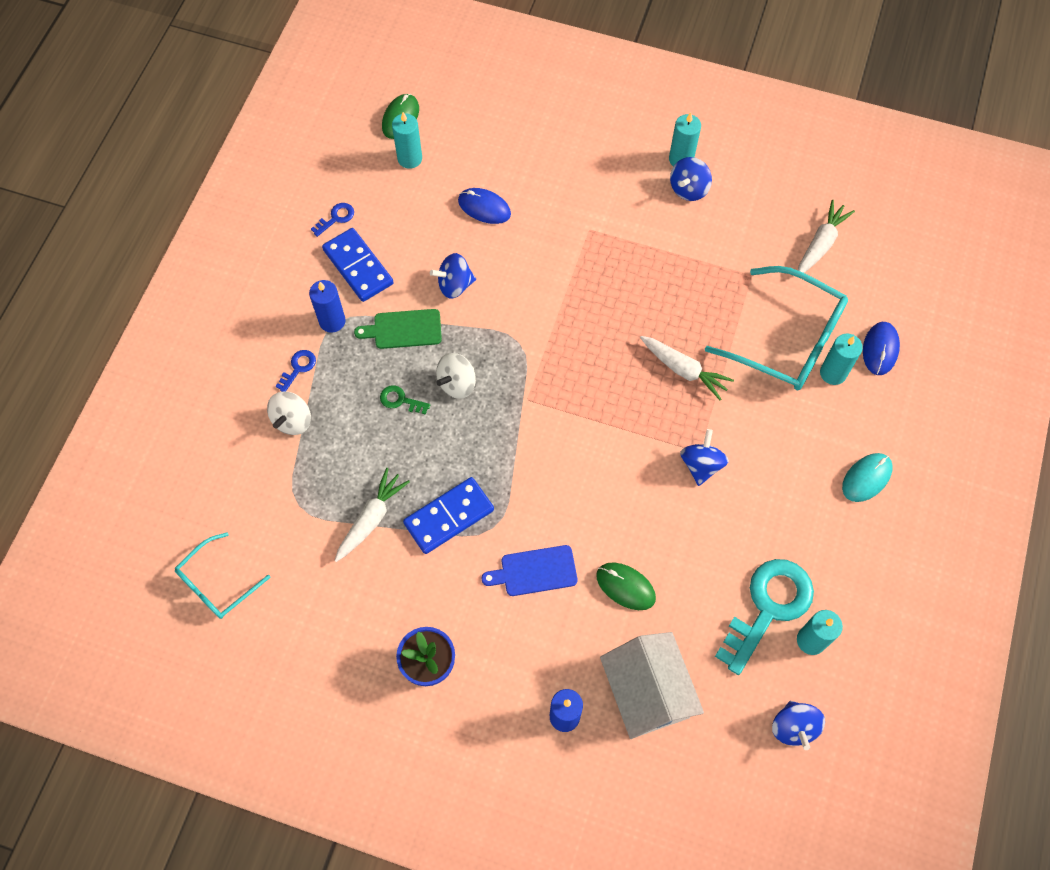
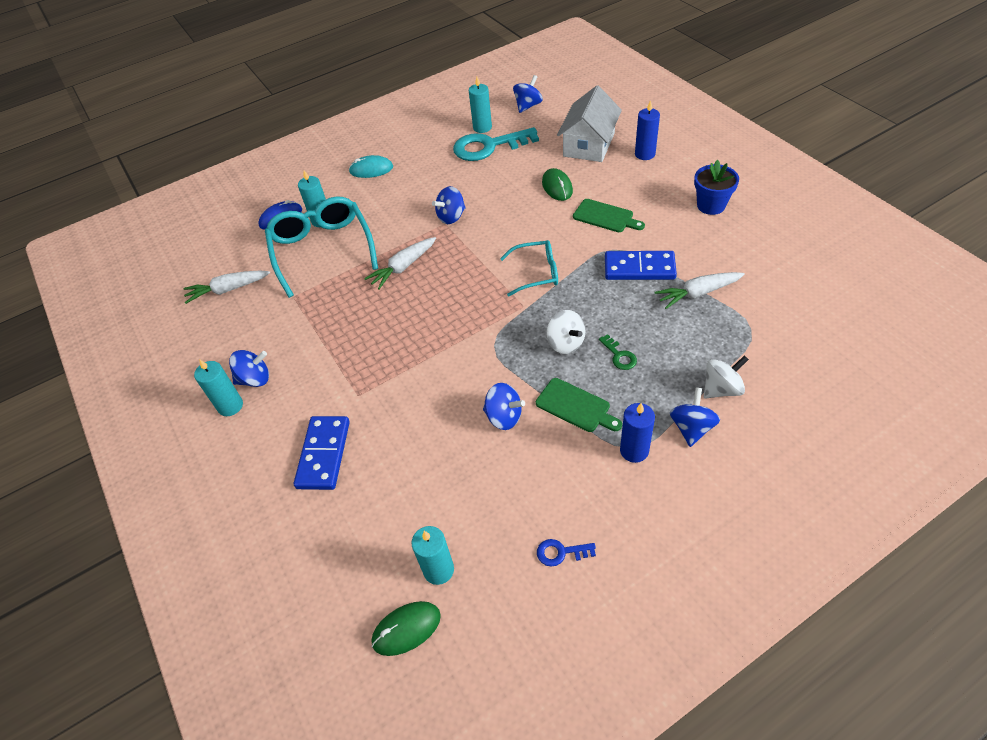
camera: 135 degrees left, 15 degrees down
turquoise glasses [175,532,271,619] -> turquoise glasses moved to [500,240,558,297]
blue key [276,350,316,392] -> blue spinning top [670,388,720,447]
blue domino [322,228,394,302] -> blue domino moved to [294,416,350,490]
white spinning top [436,353,476,399] -> white spinning top turned 60 degrees clockwise [546,310,585,354]
blue mouse [458,188,511,224] -> none
blue cutting board [482,545,578,596] -> green cutting board [573,199,645,232]
white carrot [640,336,734,400] -> white carrot turned 120 degrees counterclockwise [364,237,436,289]

